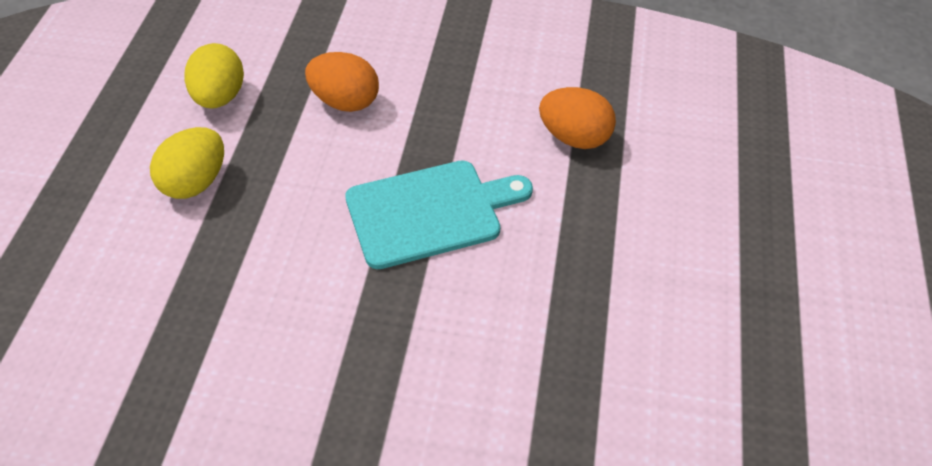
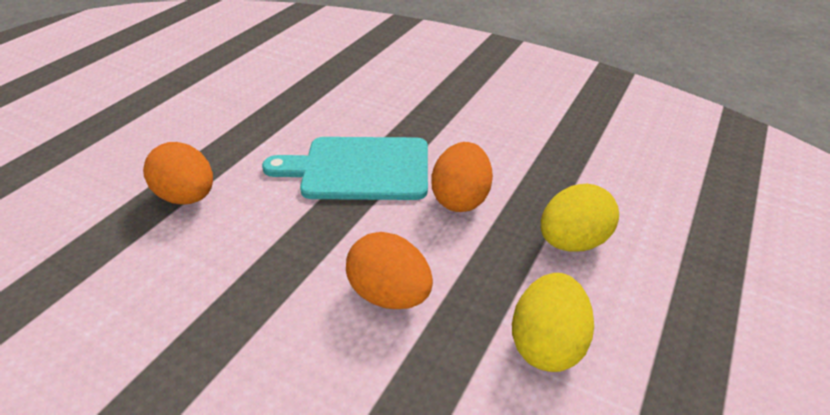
camera: 160 degrees left, 10 degrees down
none -> orange egg [432,142,493,212]

